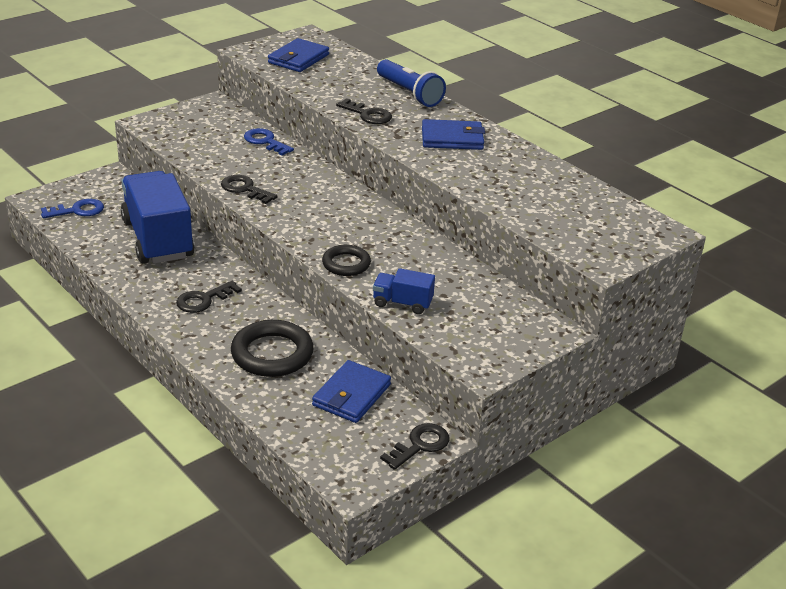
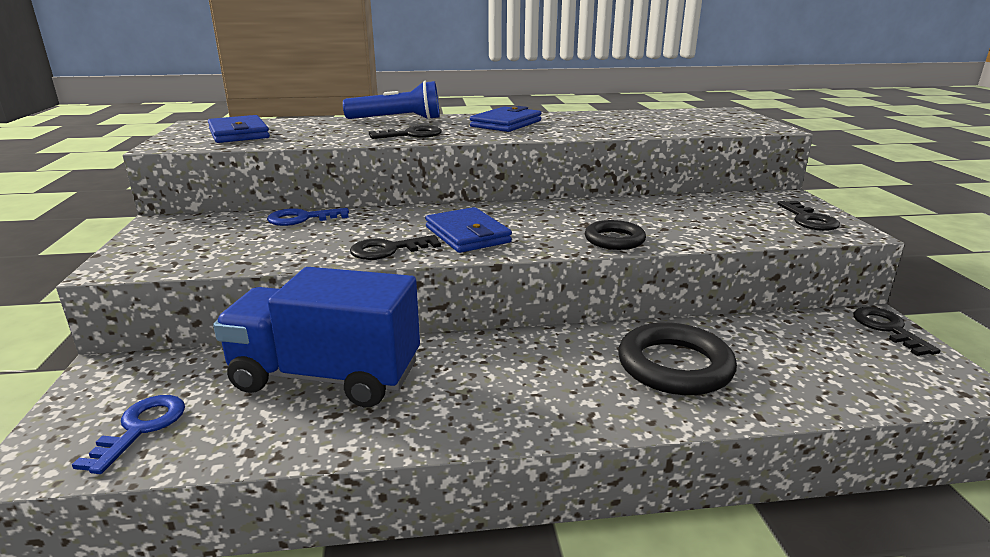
camera: 55 degrees left, 10 degrees down
black key [176,281,242,313] -> black key moved to [777,201,840,231]
blue wallet [312,360,391,423] -> blue wallet moved to [425,207,512,253]
blue truck [373,268,435,314] -> none

